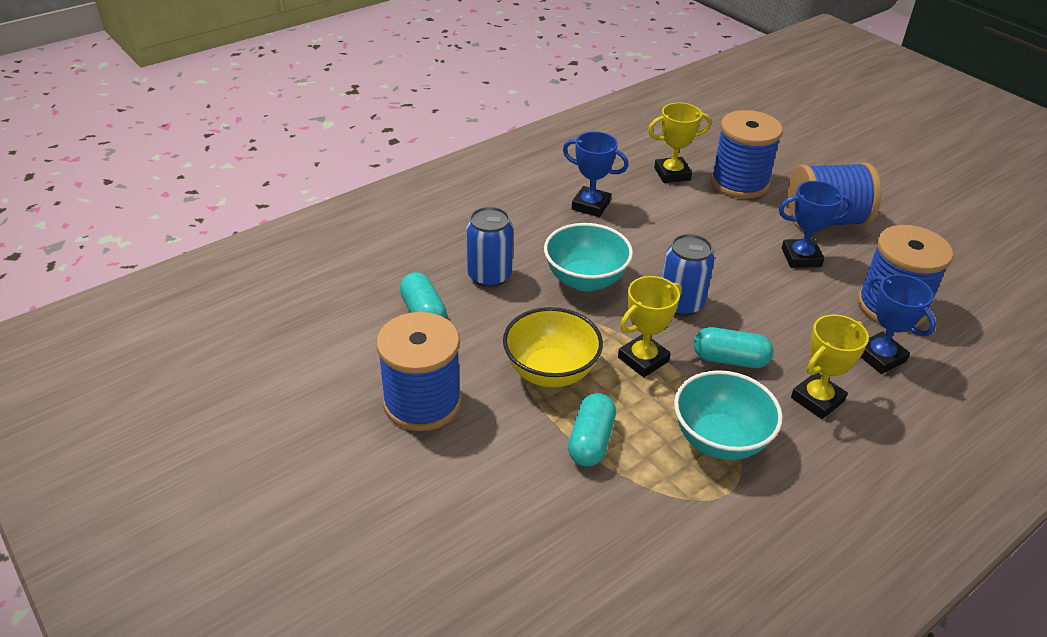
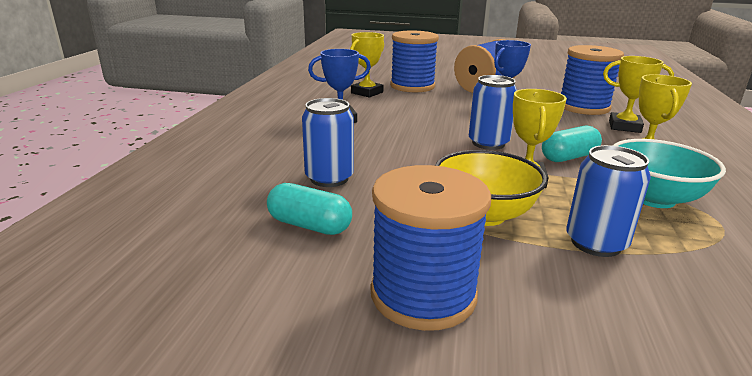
camera: 40 degrees left, 15 degrees down
turquoise bowl [544,223,633,291] -> none
turquoise capsule [568,393,616,467] -> blue can [566,145,651,257]
blue trophy [861,274,936,374] -> yellow trophy [603,56,674,133]

